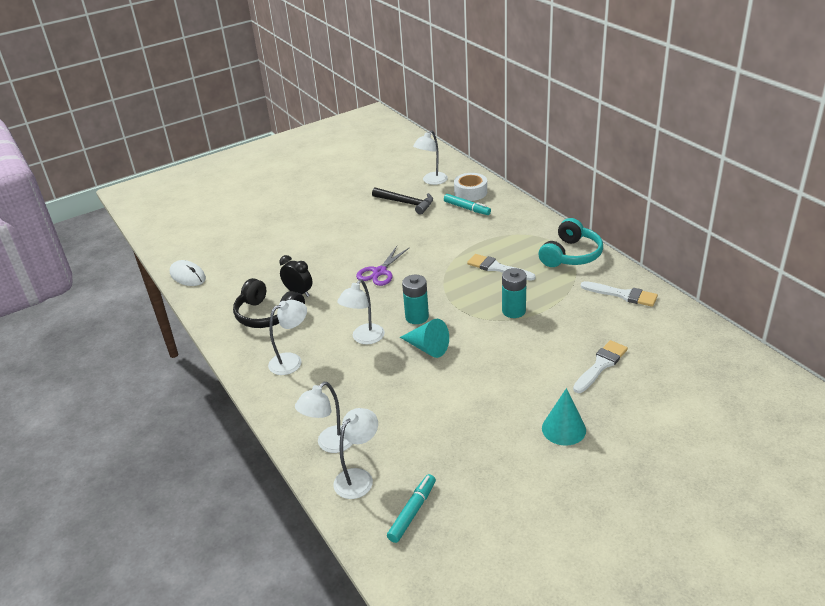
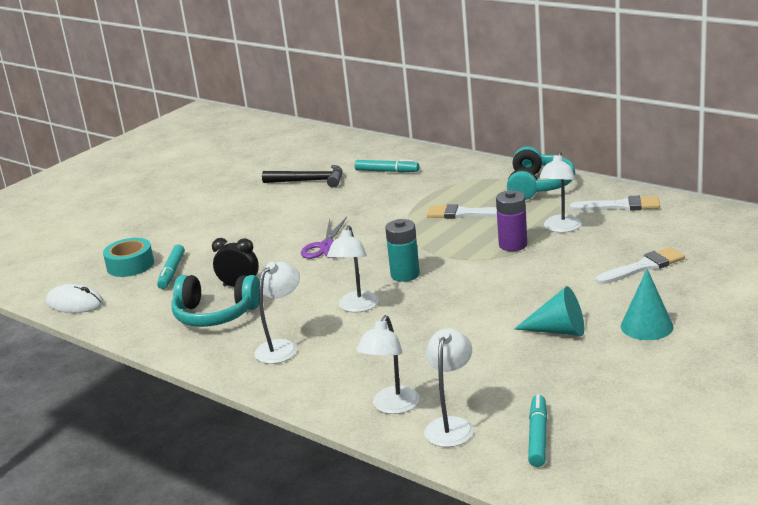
camera: 20 degrees left, 10 degrees down
black headphones [233,278,305,328] -> turquoise headphones [171,275,260,327]
turquoise cone [400,319,449,358] -> turquoise cone moved to [514,286,584,336]
white lamp [413,130,448,185] -> white lamp moved to [539,152,581,233]
white tape [454,173,487,201] -> none
turquoise battery [502,268,527,318] -> purple battery [496,190,527,251]
white brush [573,340,628,393] -> white brush turned 45 degrees clockwise [596,247,685,284]
none -> turquoise tape [103,238,154,277]
none -> turquoise marker [157,245,185,289]

